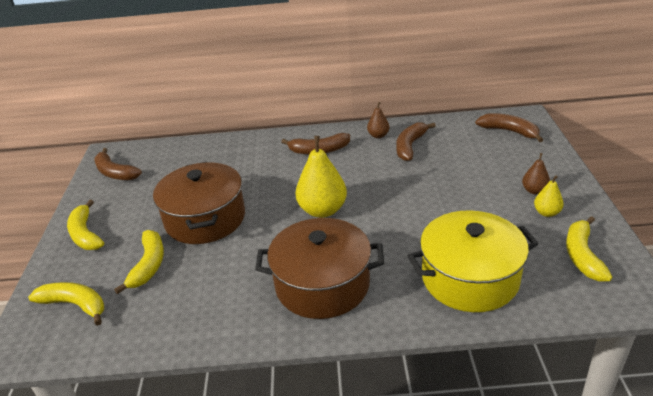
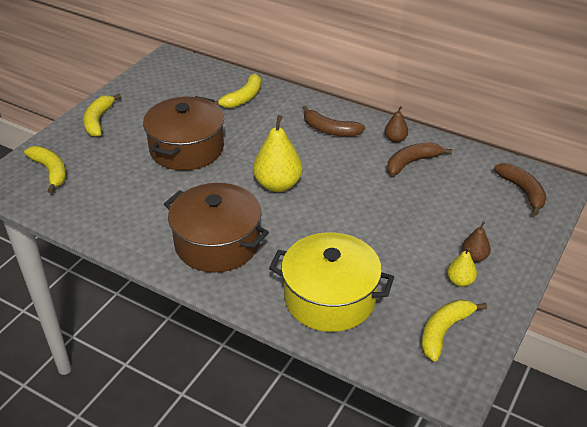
camera: 30 degrees right, 5 degrees up
brown banana [94,148,142,180] -> none
yellow banana [114,230,164,294] -> yellow banana moved to [214,74,261,108]

